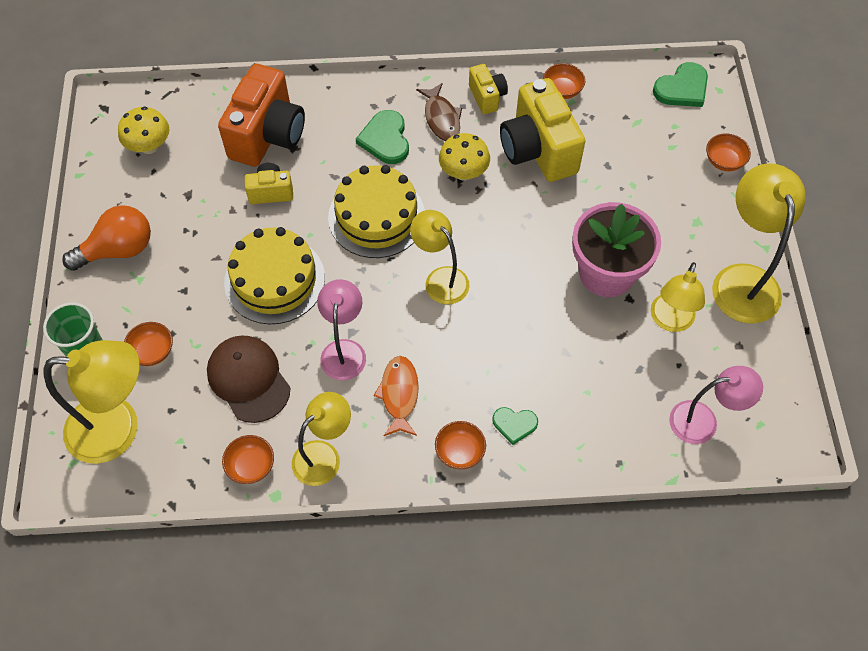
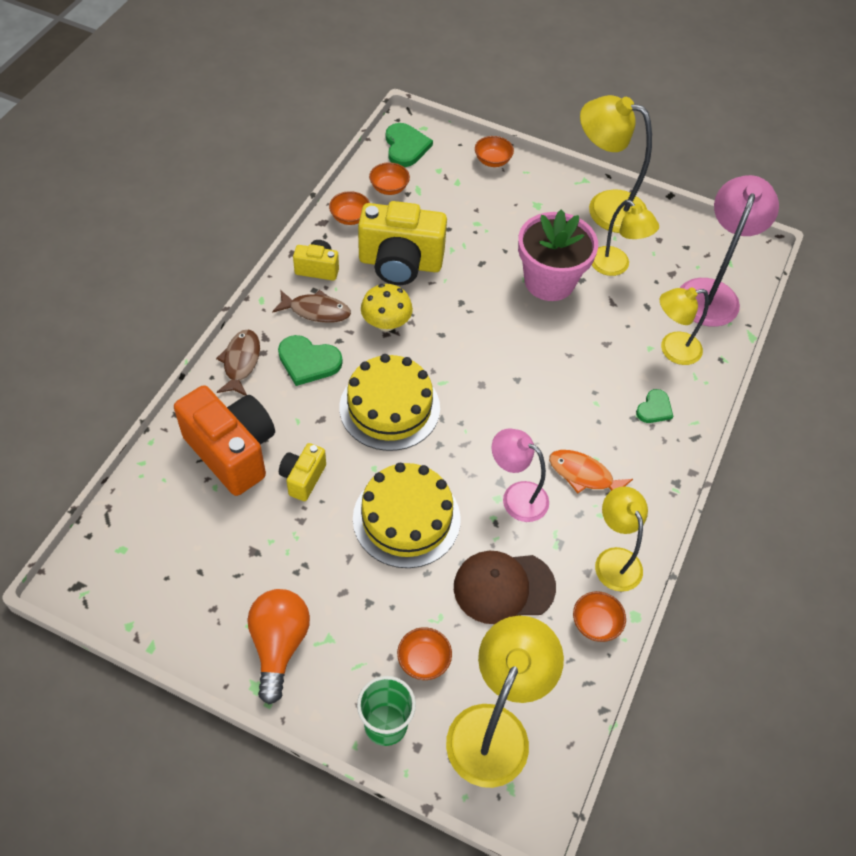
camera: 65 degrees left, 5 degrees down
yellow mushroom [118,107,169,154] -> none
yellow lamp [410,210,470,305] -> yellow lamp moved to [660,287,709,365]
orange bowl [435,421,486,469] -> orange bowl moved to [369,162,410,195]
pink lamp [669,366,763,444] -> pink lamp [680,175,779,327], size x1.56
none -> brown fish [216,330,260,395]

